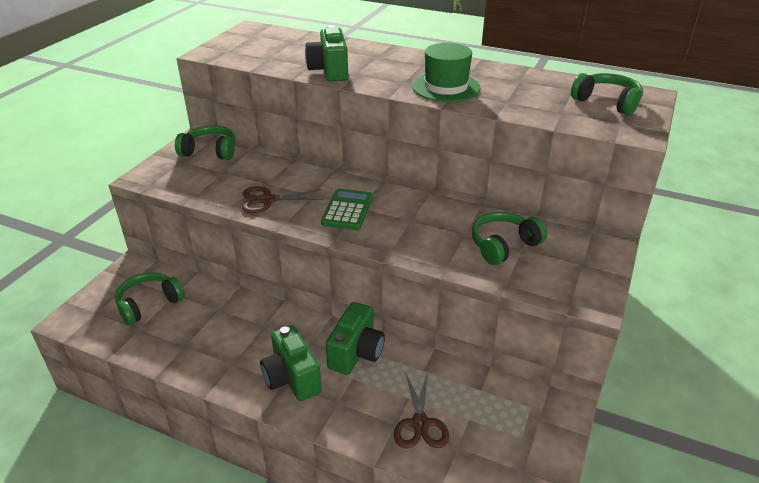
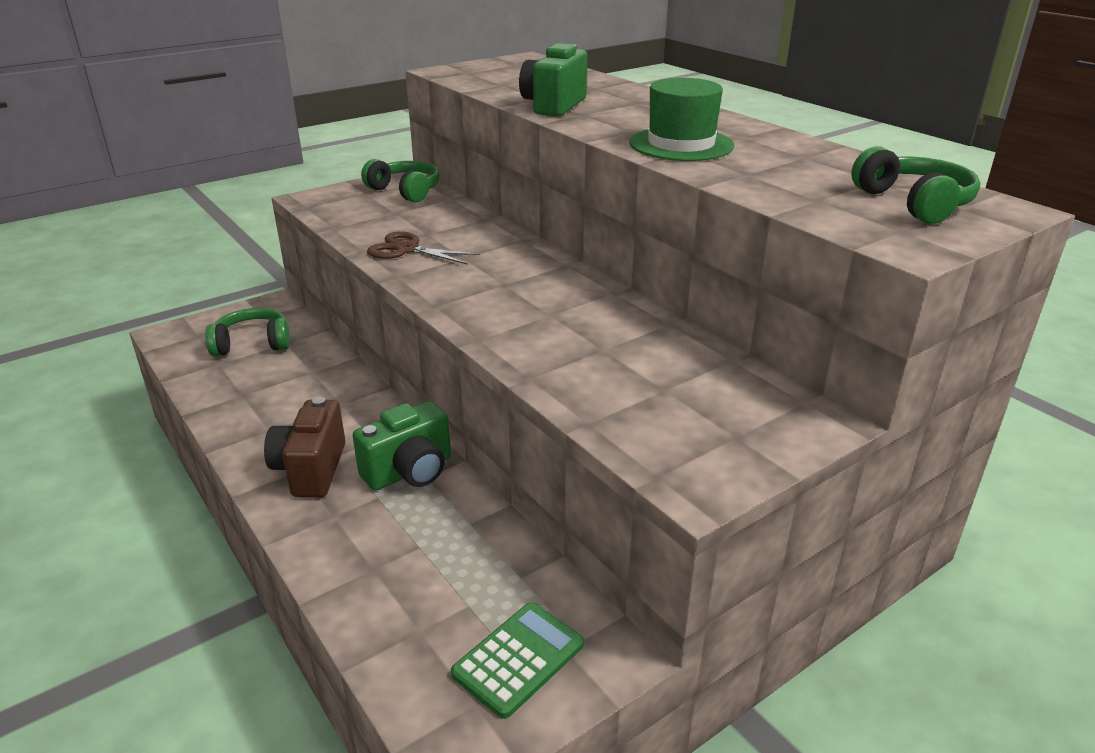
camera: 30 degrees right, 5 degrees down
green camera [260,325,322,401] -> brown camera [264,397,346,497]
green calculator [321,189,373,230] -> green calculator moved to [451,602,584,719]
brown scissors [394,371,449,448] -> none
green headphones [472,212,547,265] -> none

